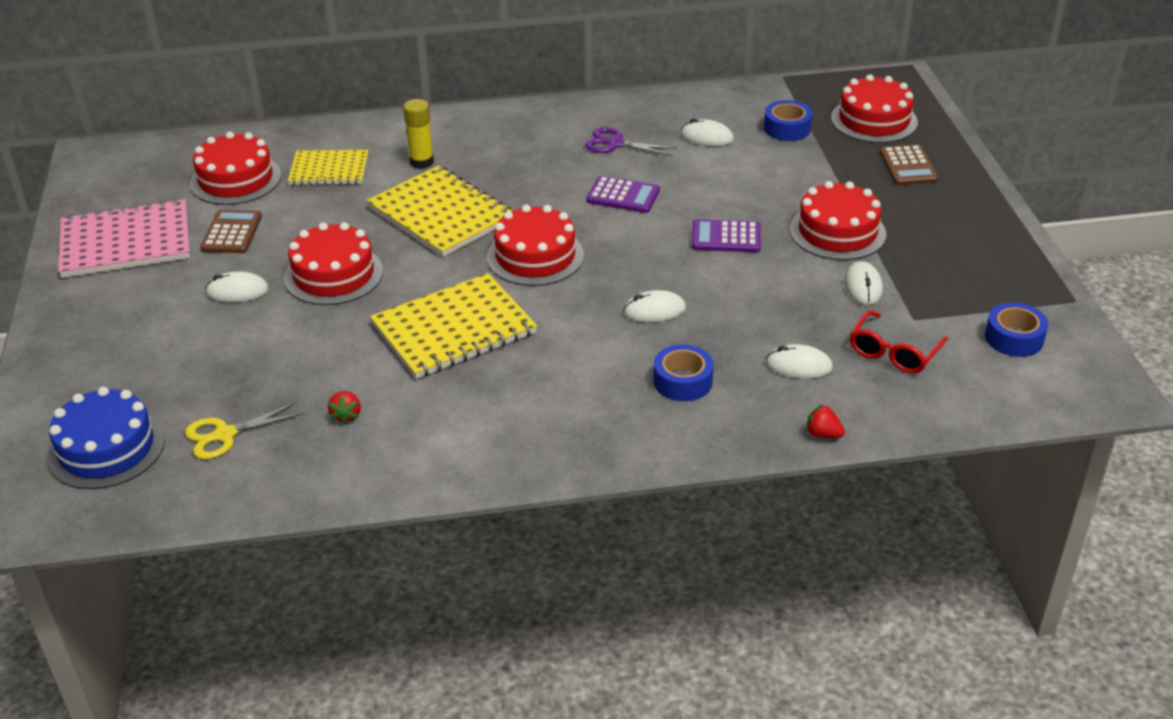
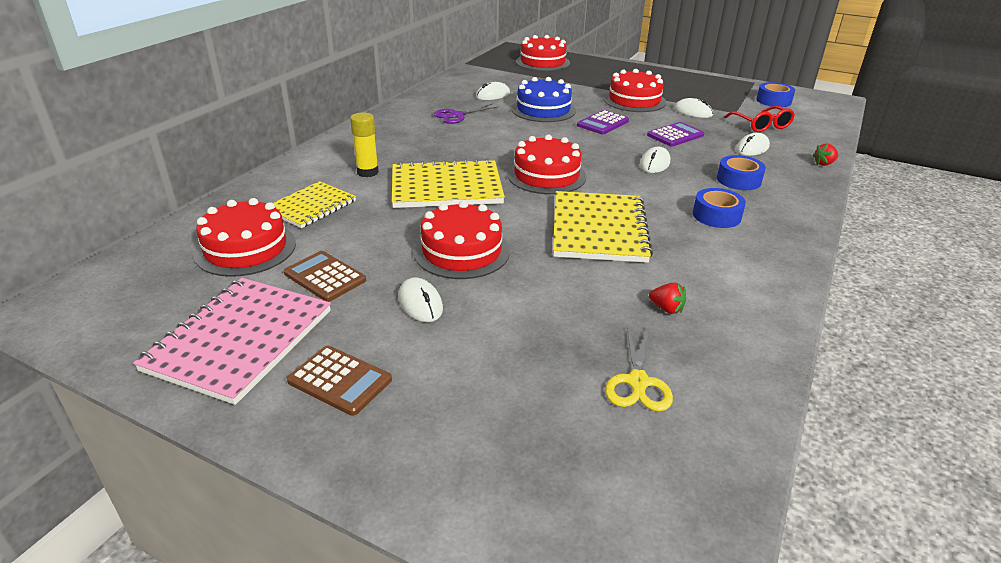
camera: 55 degrees left, 5 degrees down
blue cake [47,387,165,489] -> blue cake moved to [511,77,576,122]
white mouse [205,271,269,302] -> white mouse turned 60 degrees counterclockwise [398,277,443,322]
purple calculator [586,176,660,213] -> purple calculator moved to [647,122,704,147]
blue tape [764,100,812,141] -> blue tape moved to [693,188,746,228]
brown calculator [879,145,938,185] -> brown calculator moved to [287,346,392,416]

